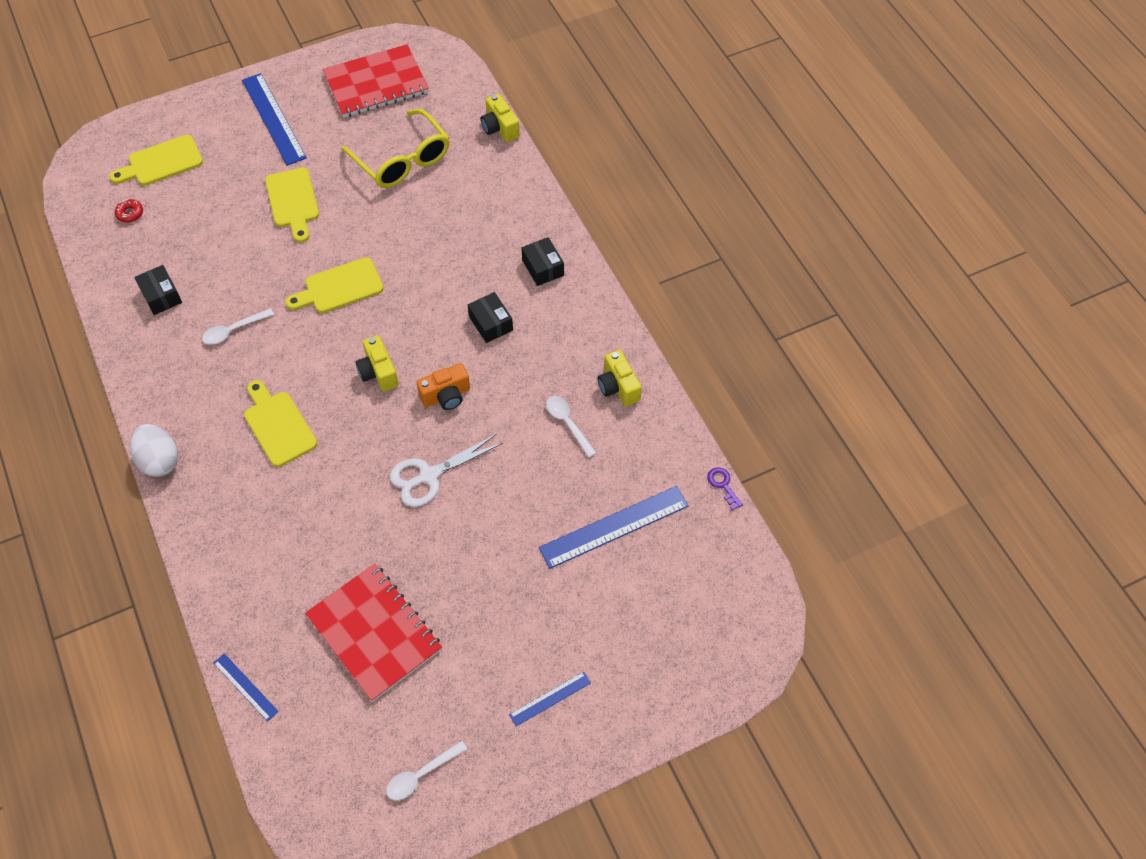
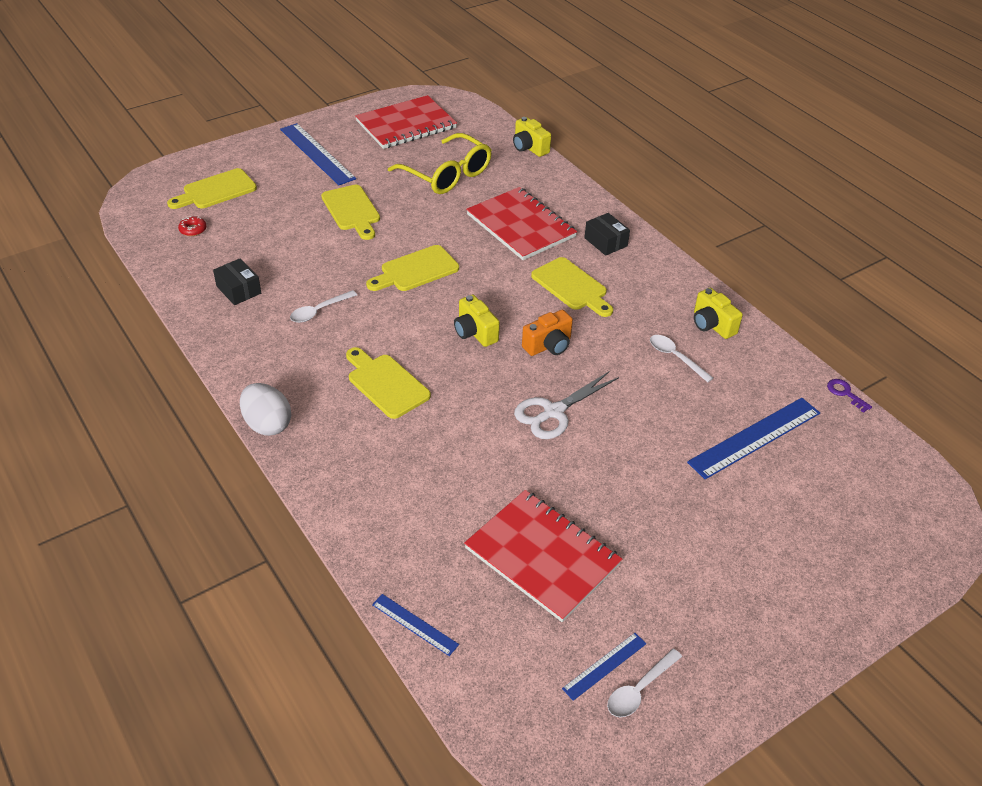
camera: 10 degrees left, 15 degrees down
black box [468,292,513,343] -> yellow cutting board [531,257,613,317]
blue ruler [509,671,591,726] -> blue ruler moved to [562,633,646,701]
none -> red notebook [466,187,577,260]

